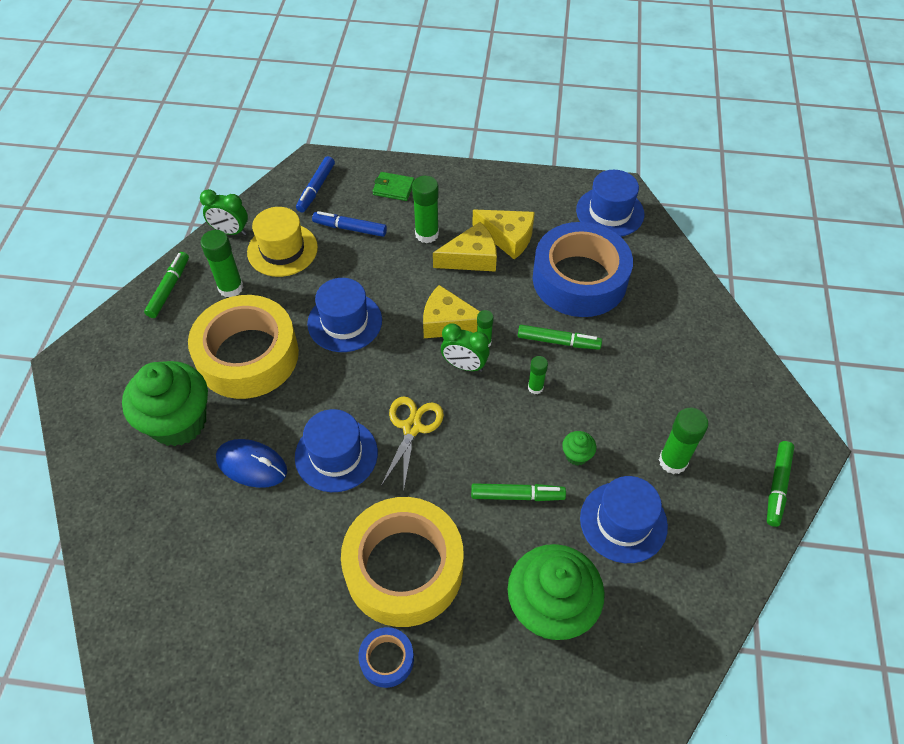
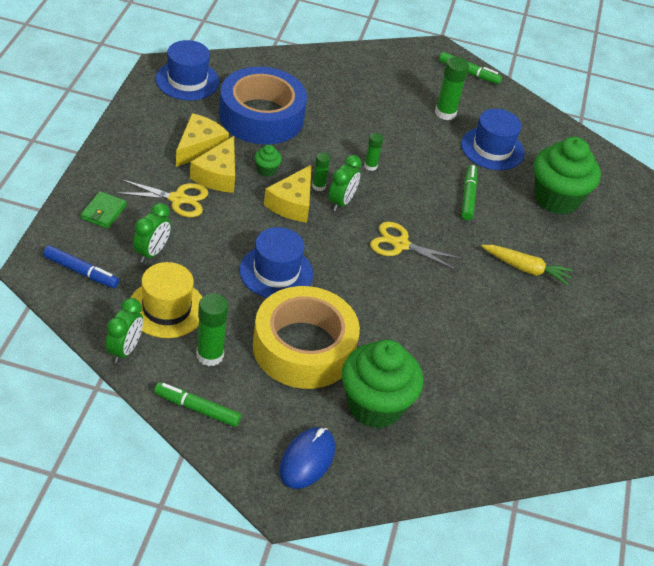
camera: 90 degrees left, 10 degrees down
blue mouse [216,439,287,488] -> blue mouse moved to [279,427,335,489]
blue hat [295,409,378,492] -> none
blue marker [312,211,387,237] -> green clock [133,203,171,263]
yellow tape [341,497,464,627] -> yellow carrot [481,245,573,286]
blue tape [358,627,414,688] -> none
green glue stick [412,176,439,243] -> yellow scissors [115,179,208,217]
yellow cheese [433,222,497,272] -> yellow cheese turned 150 degrees counterclockwise [190,136,235,193]
green marker [518,325,602,350] -> none
green cupcake [562,431,596,466] -> green cupcake moved to [254,145,282,176]

